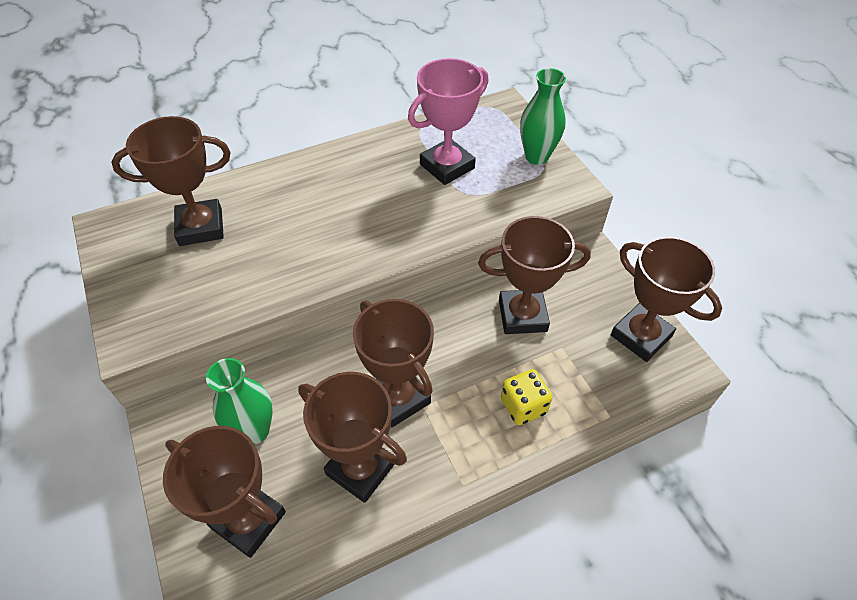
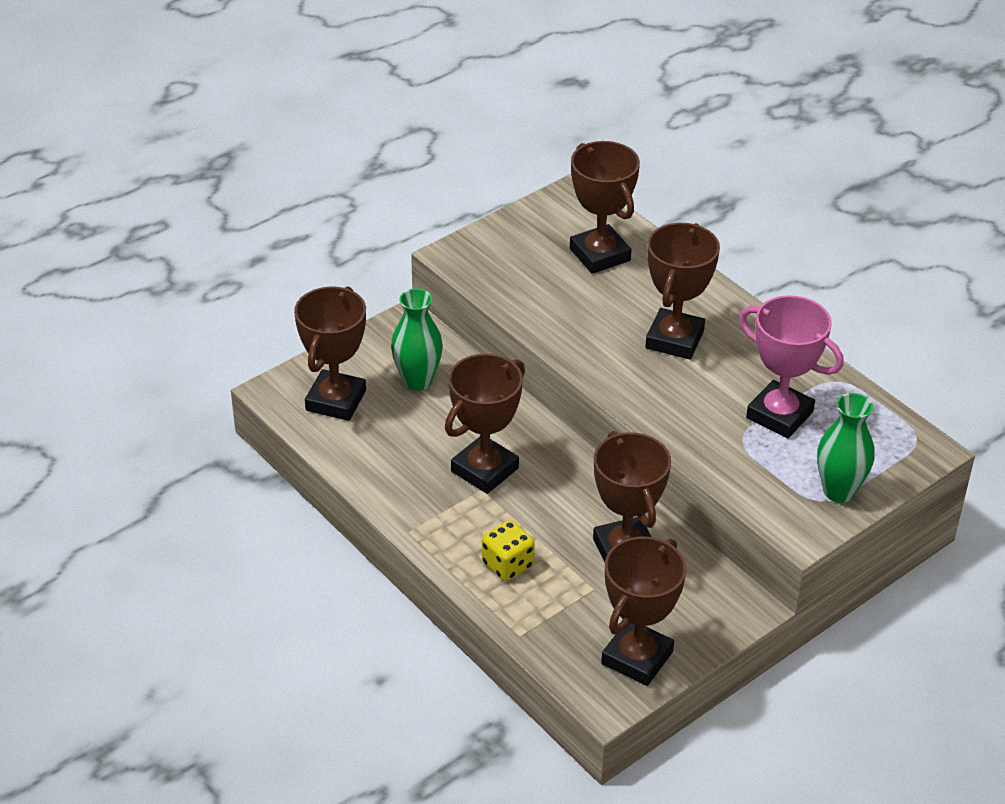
camera: 75 degrees right, 10 degrees down
brown trophy [298,372,407,503] -> brown trophy moved to [645,223,720,359]

